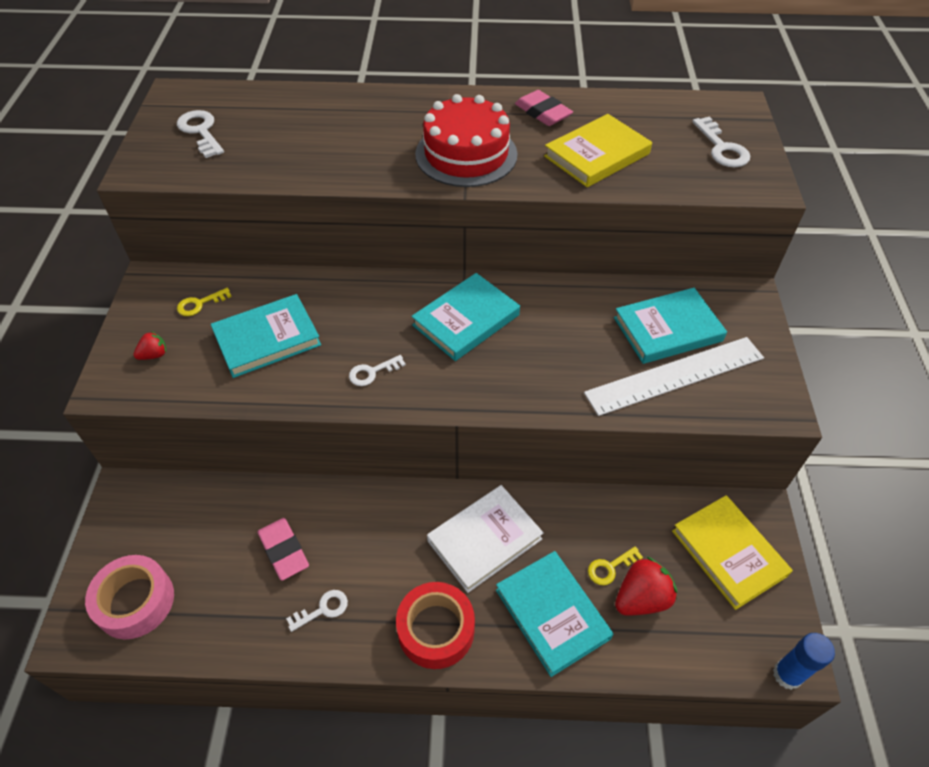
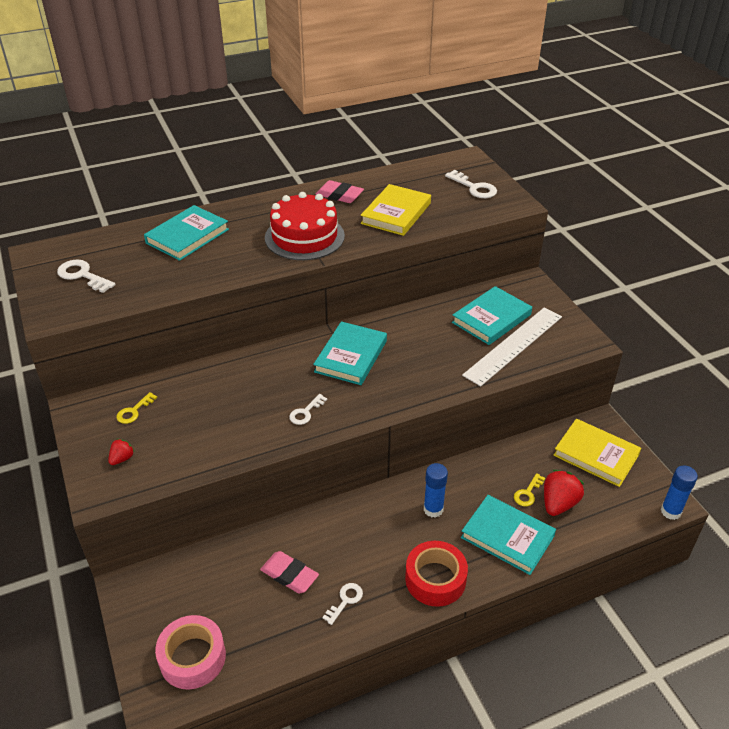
camera: 25 degrees left, 10 degrees down
turquoise book [211,294,321,378] -> turquoise book moved to [144,205,229,261]
white book [427,485,544,593] -> blue glue stick [424,463,448,518]

